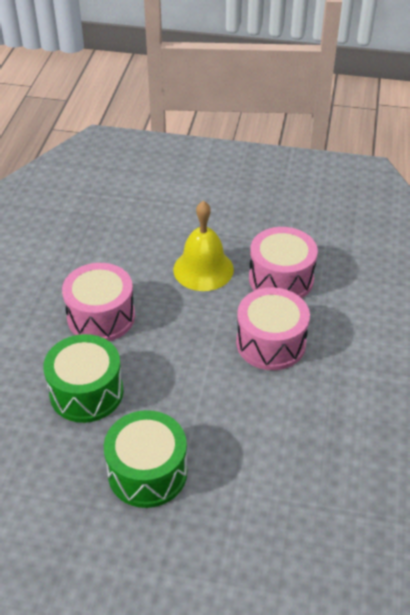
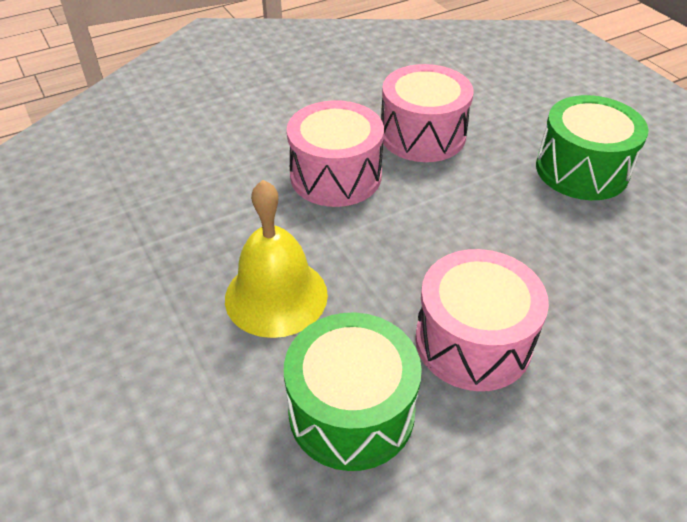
camera: 130 degrees left, 0 degrees up
green drum [43,334,123,423] -> green drum moved to [284,312,422,471]
pink drum [249,227,318,298] -> pink drum moved to [381,64,473,162]

